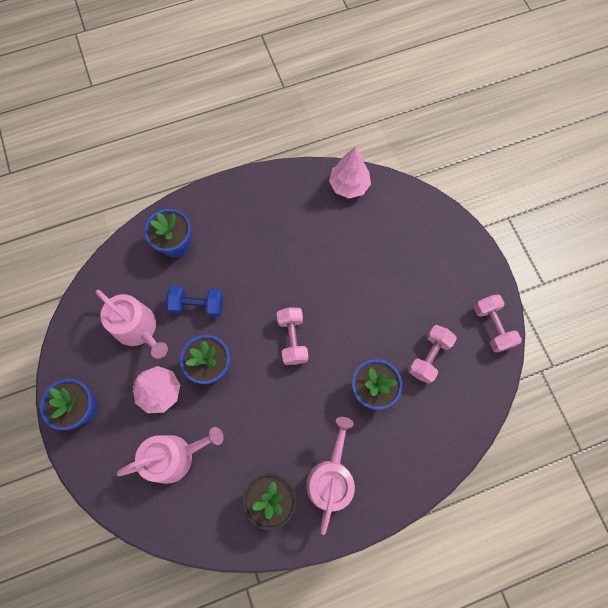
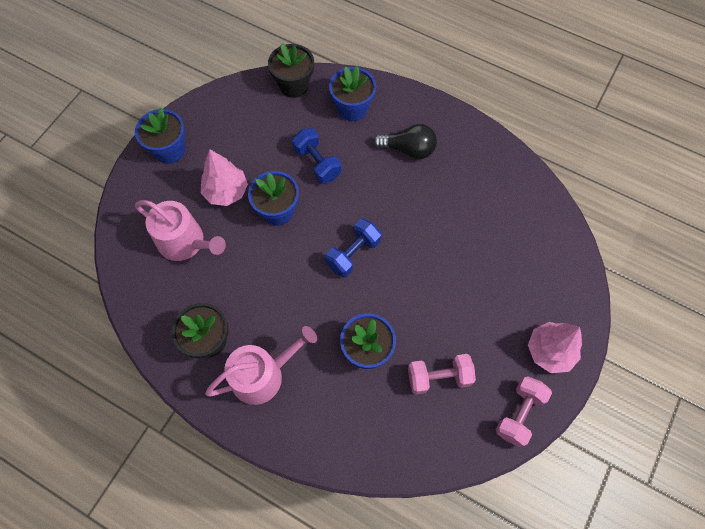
camera: 50 degrees right, 5 degrees down
pink watering can [96,290,168,359] -> none
pink dumbbell [277,307,309,365] -> blue dumbbell [325,219,381,277]
pink tree [329,146,371,198] -> pink tree moved to [528,322,582,373]
none -> black flower pot [268,43,314,98]
none -> black light bulb [373,124,437,159]

